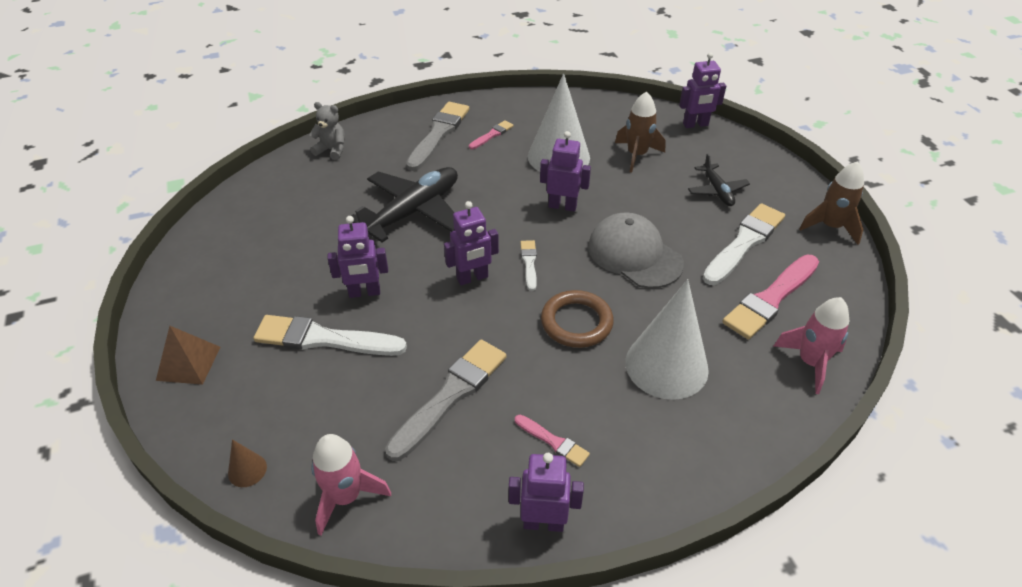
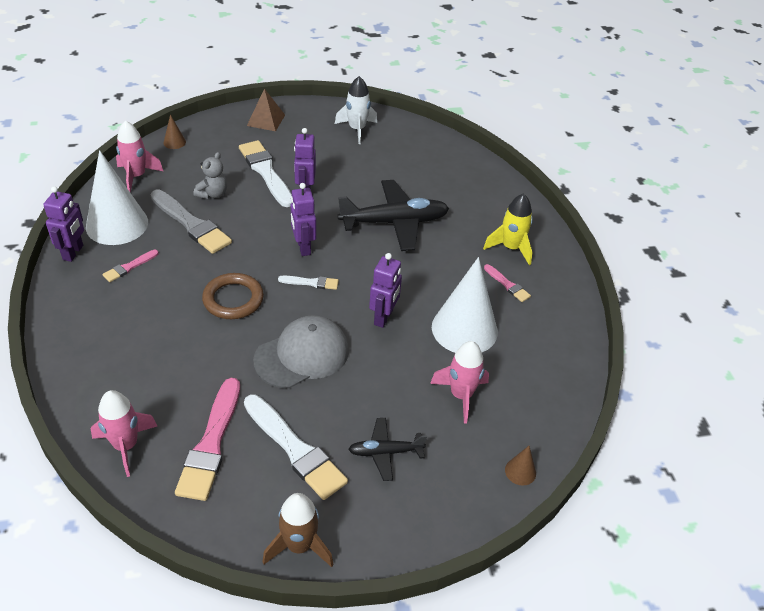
camera: 95 degrees right, 0 degrees up
white brush [253,315,407,356] -> white brush turned 45 degrees counterclockwise [239,140,292,207]
grey teddy bear [309,102,345,160] -> grey teddy bear moved to [194,152,227,199]
black plane [351,167,458,242] -> black plane turned 60 degrees counterclockwise [338,180,449,251]
grey brush [406,102,469,171] -> yellow rocket [483,193,533,265]
brown rocket [615,91,666,173] -> pink rocket [430,341,489,423]
white cone [625,279,709,400] -> white cone moved to [86,150,148,245]
purple robot [679,52,726,128] -> brown cone [505,446,536,486]
pink brush [722,255,819,339] -> pink brush turned 135 degrees counterclockwise [175,378,240,501]
none -> white rocket [335,76,377,144]

